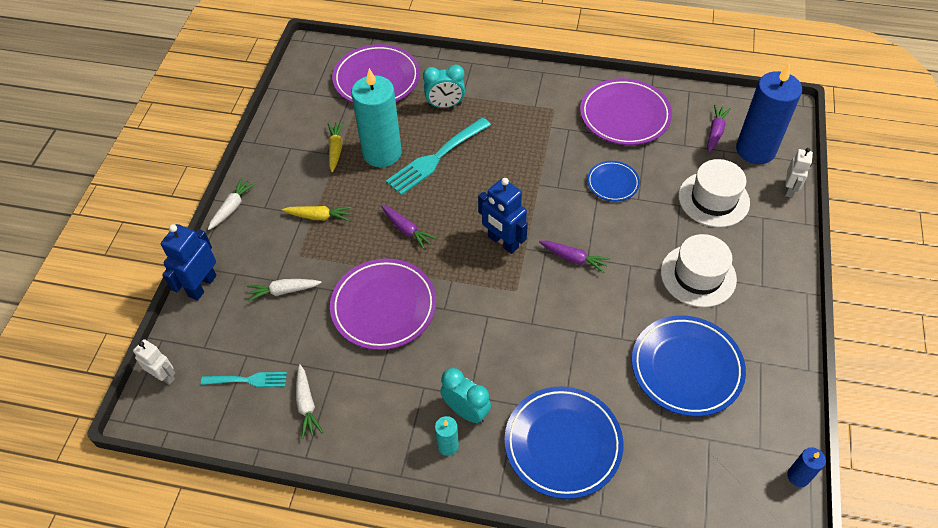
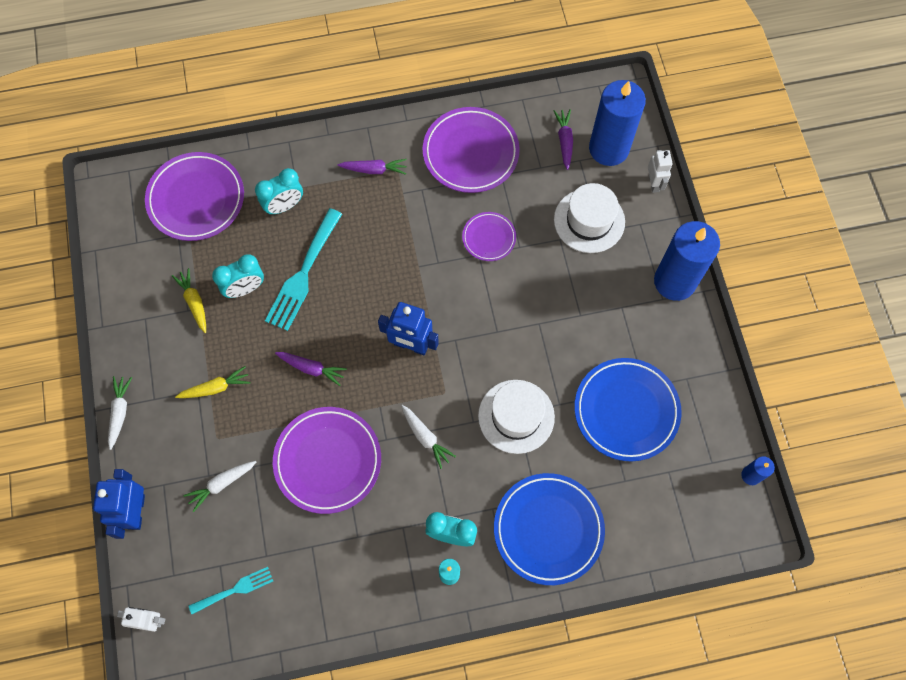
camera: 25 degrees left, 15 degrees up
white carrot [296,364,323,439] -> white carrot moved to [401,405,456,469]
turquoise candle [351,68,402,167] -> turquoise clock [212,254,264,298]
purple carrot [539,241,610,273] -> purple carrot moved to [338,159,407,175]
blue plate [587,161,640,201] -> purple plate [462,212,516,261]
white hat [661,234,737,307] -> white hat moved to [478,380,555,454]
none -> blue candle [654,221,720,301]

